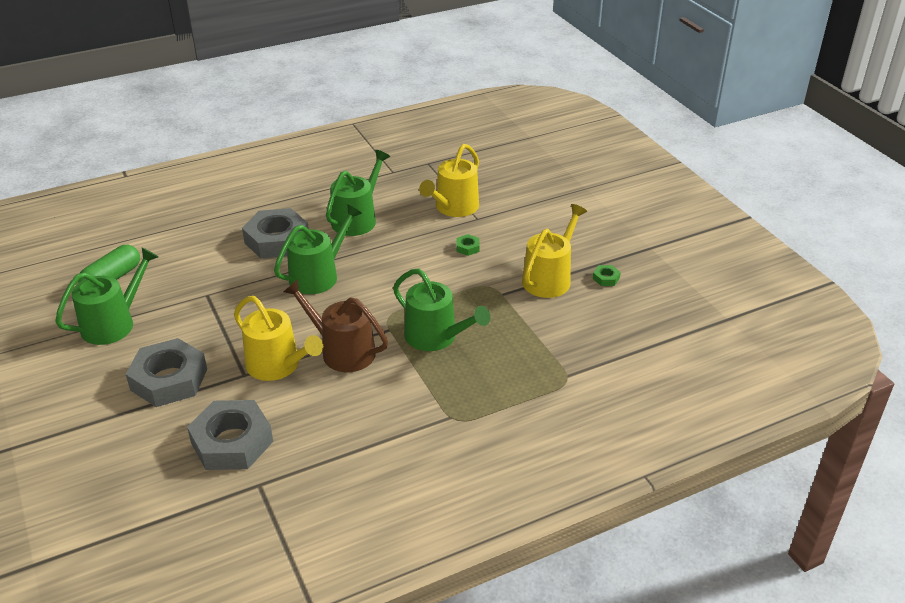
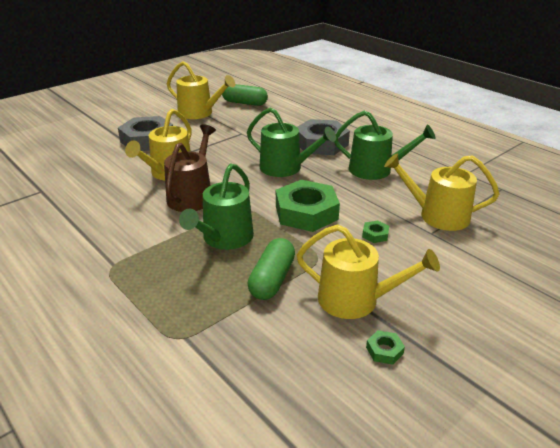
camera: 75 degrees right, 5 degrees down
green watering can [55,247,158,345] -> yellow watering can [167,61,235,119]
grey nut [187,400,273,470] -> none
none -> green capsule [247,238,295,300]
none -> green nut [276,180,340,232]

